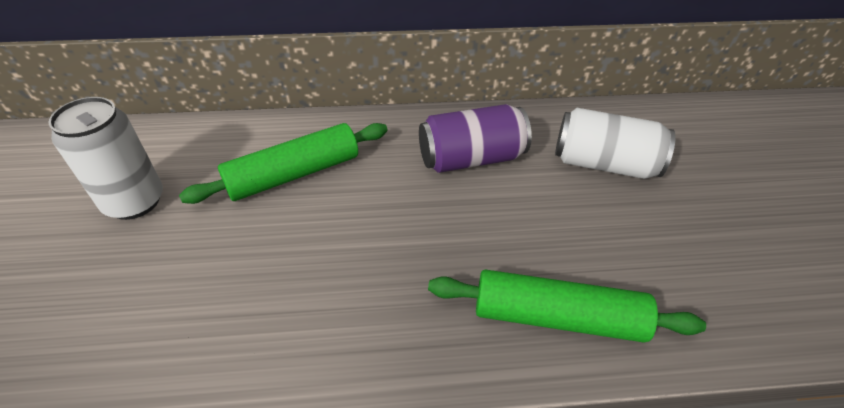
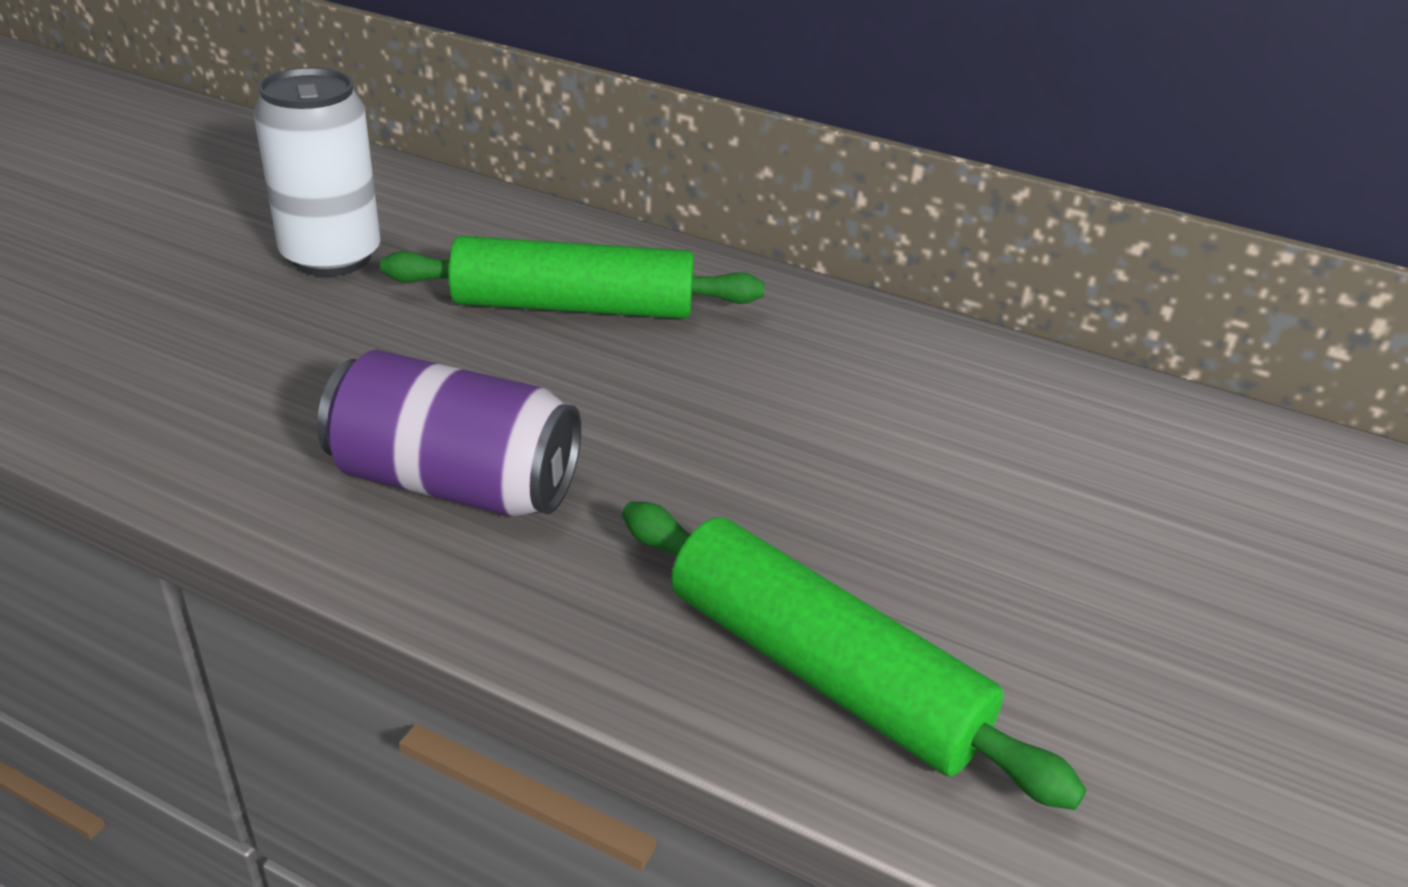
camera: 30 degrees right, 10 degrees down
purple can [419,104,532,173] -> purple can moved to [317,349,581,517]
white can [555,108,676,179] -> none

